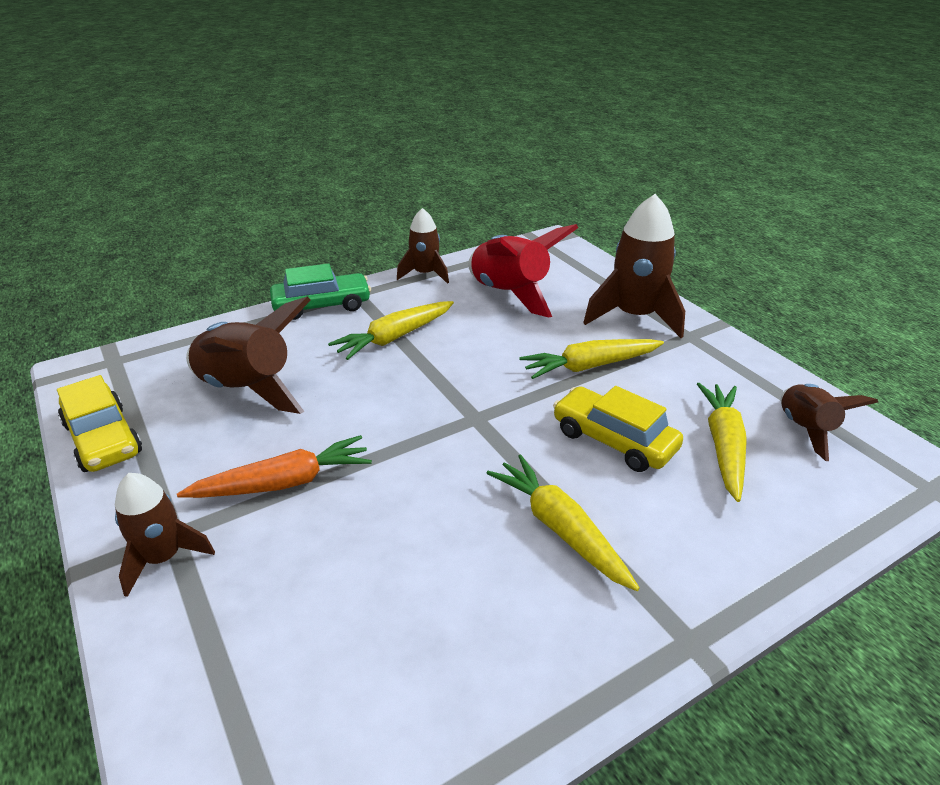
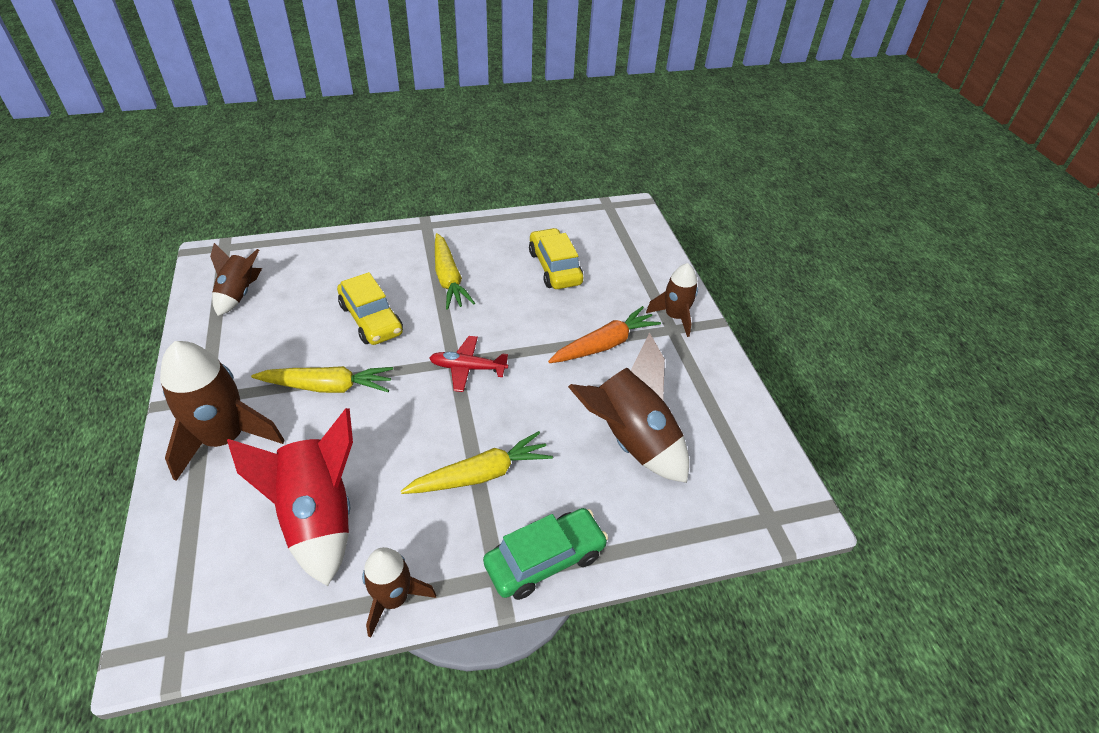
camera: 165 degrees left, 10 degrees up
yellow car [57,375,142,472] -> yellow car moved to [529,228,583,289]
orange carrot [177,435,372,498] -> orange carrot turned 150 degrees clockwise [548,306,661,363]
green car [270,263,371,320] -> green car turned 150 degrees clockwise [483,508,608,600]
yellow carrot [697,383,747,502] -> none
none -> red plane [429,336,508,392]

